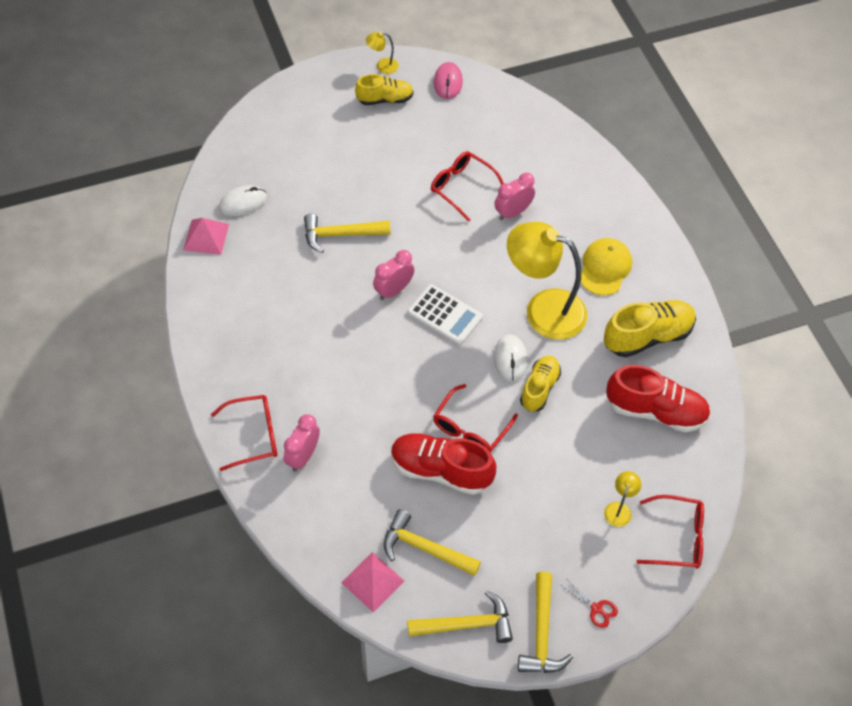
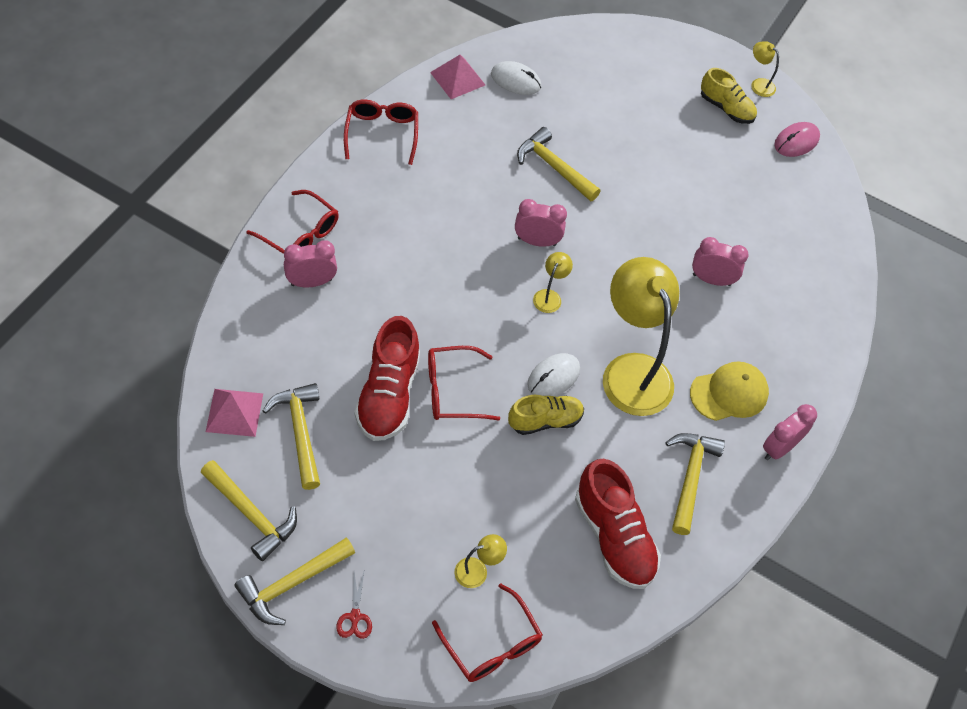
camera: 45 degrees right, 0 degrees up
red shoe [391,433,496,495] -> red shoe turned 150 degrees counterclockwise [355,316,420,441]
white calculator [407,284,483,345] -> yellow lamp [533,252,573,313]
red glasses [431,151,504,222] -> red glasses moved to [344,99,418,165]
yellow shoe [604,300,696,357] -> yellow hammer [665,433,725,535]
none -> pink clock [763,404,817,460]

